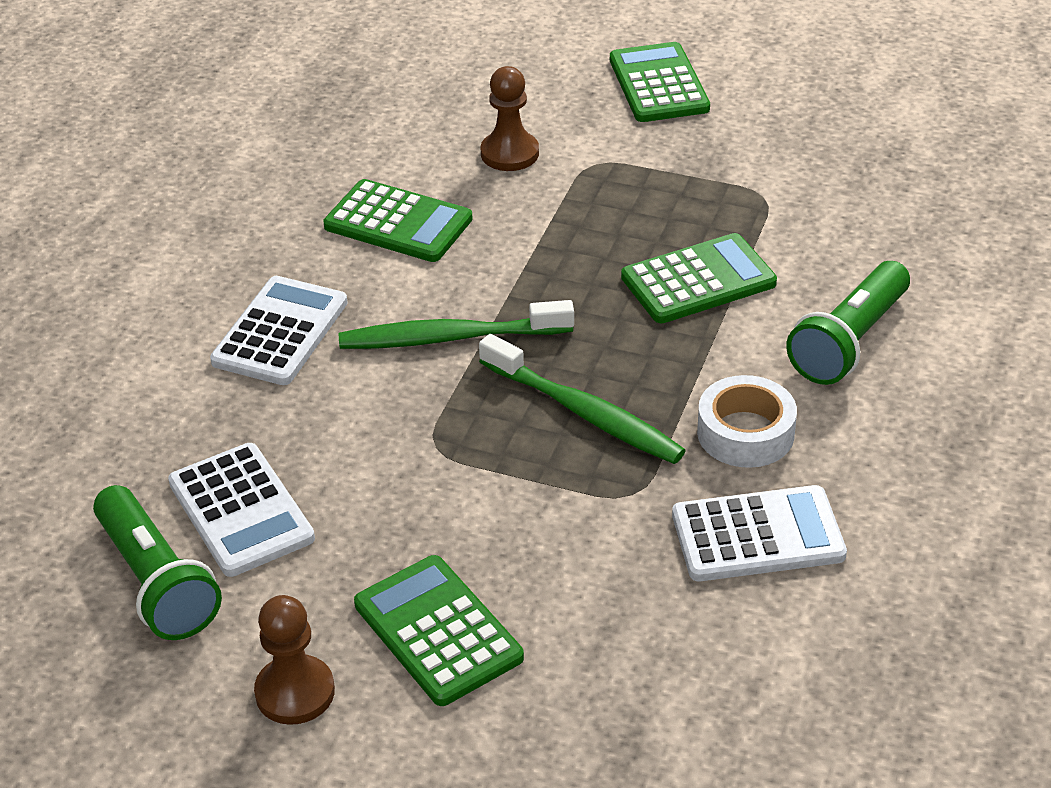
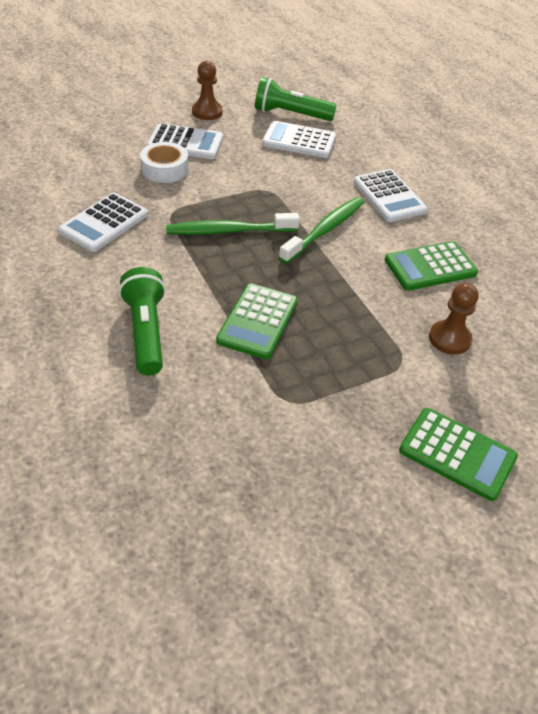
camera: 130 degrees right, 5 degrees up
green calculator [354,555,524,706] -> white calculator [147,123,223,159]
white tape [697,375,797,468] -> white tape moved to [140,142,189,183]

